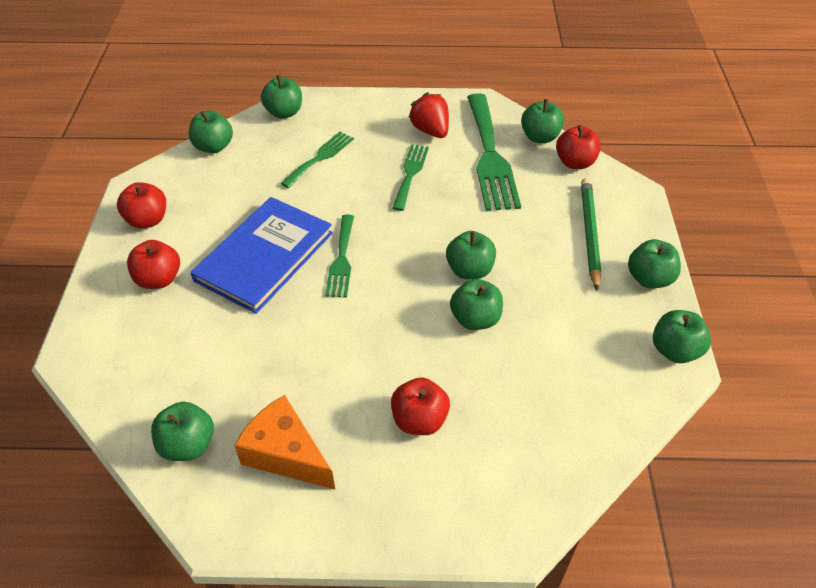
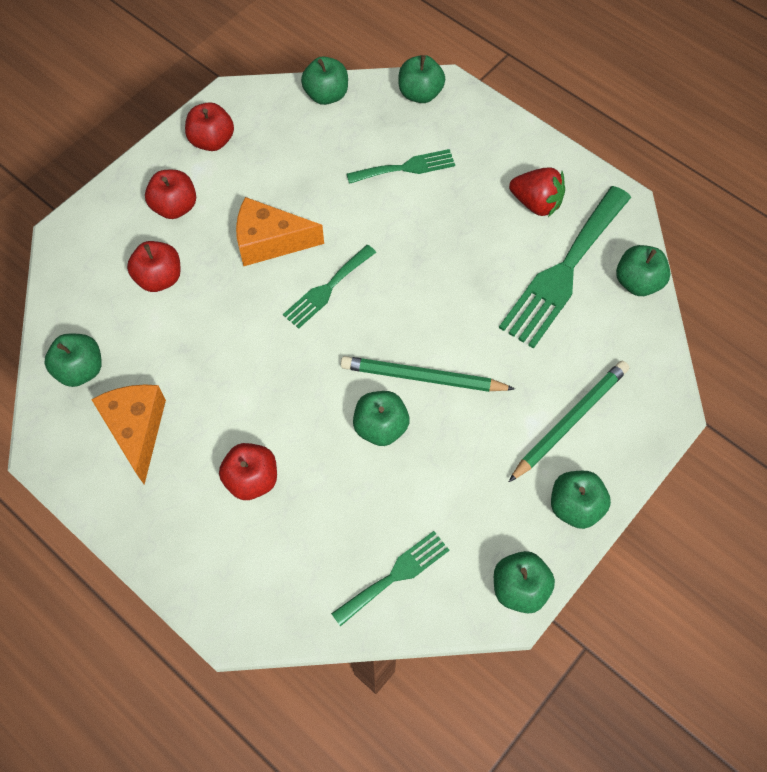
camera: 40 degrees right, 15 degrees up
blue book [191,197,333,314] -> orange cheese [236,197,324,266]
green fork [392,144,429,211] -> green fork moved to [331,531,449,626]
red strawberry [408,92,449,138] -> red strawberry turned 105 degrees clockwise [509,167,565,217]
green apple [446,231,496,279] -> green pencil [341,356,515,392]
red apple [556,125,601,169] -> red apple moved to [127,241,181,292]

